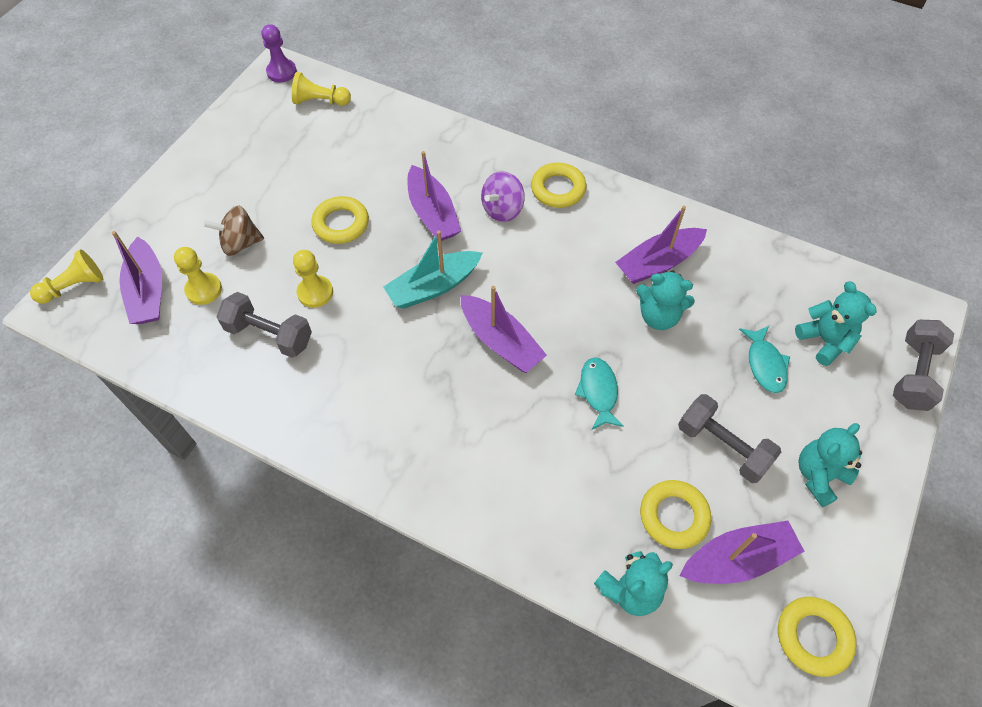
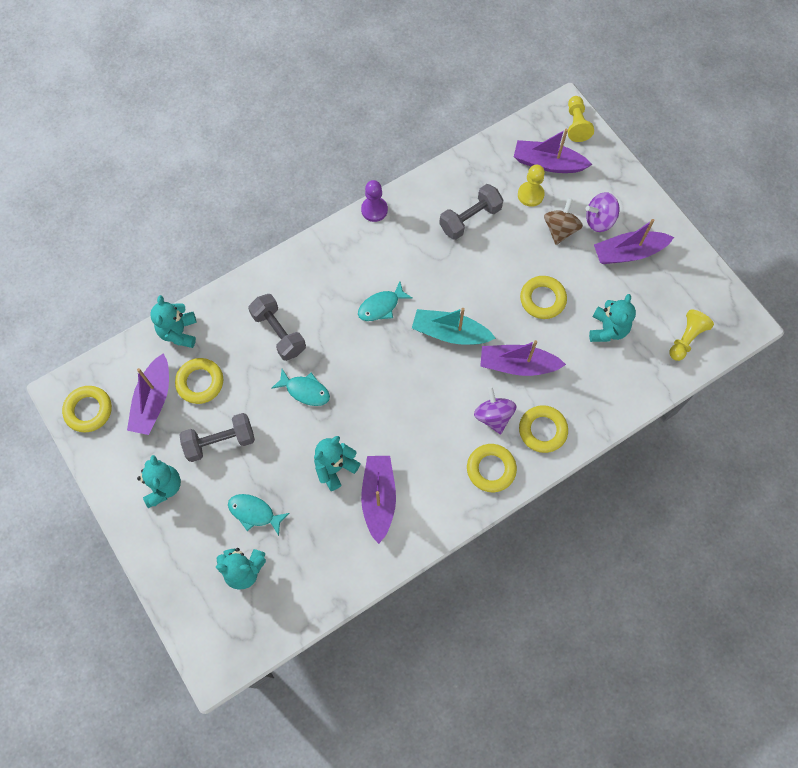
camera: 120 degrees right, 10 degrees up
purple pawn [262,24,297,82] -> purple pawn moved to [361,180,388,222]
yellow pawn [293,250,333,308] -> none
turquoise boat [383,230,483,309] -> turquoise boat turned 75 degrees counterclockwise [412,308,496,345]
purple boat [461,286,547,373] -> purple boat moved to [594,219,674,264]
grey dumbbell [893,320,954,411] -> grey dumbbell moved to [248,294,306,361]
none -> turquoise fish [358,282,412,321]
none -> yellow ring [519,405,568,453]
none -> purple spinning top [586,192,619,232]
none -> turquoise teddy bear [589,294,636,342]

